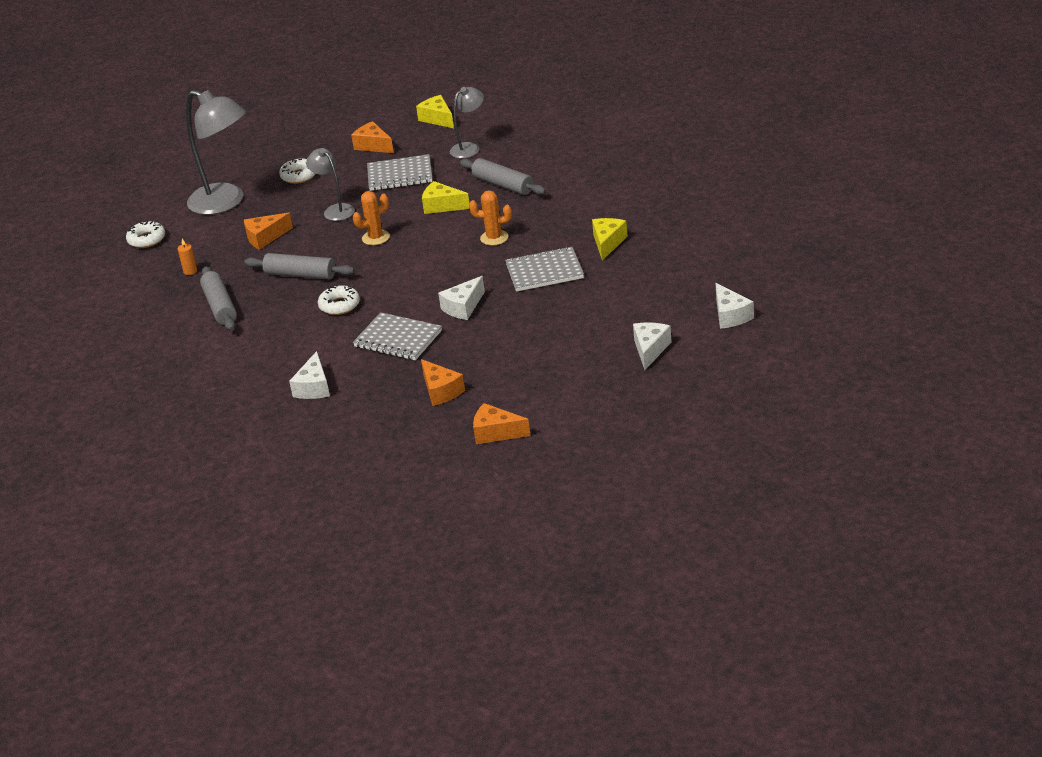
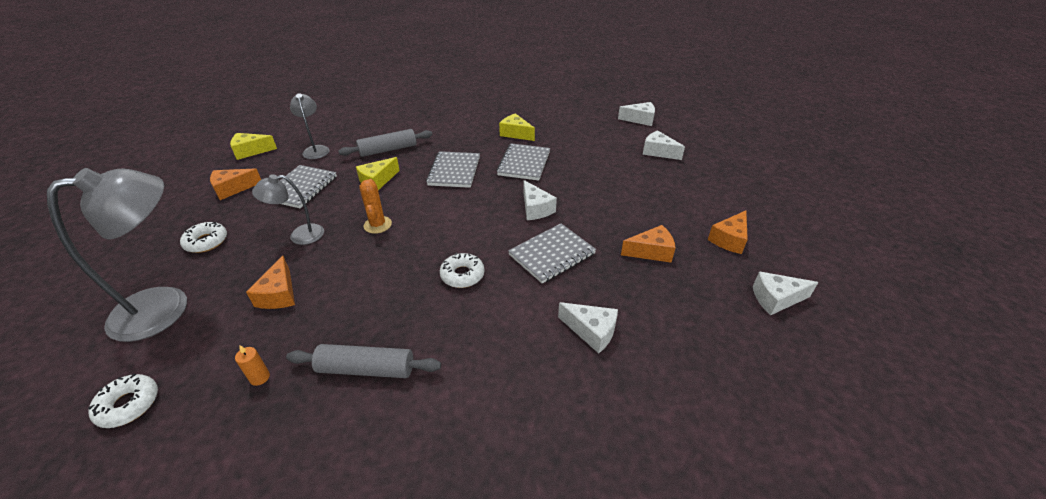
camera: 70 degrees left, 5 degrees up
grey rolling pin [244,253,355,280] -> none
orange cactus [469,190,512,246] -> grey notebook [426,151,480,188]
none -> white cheese [753,271,818,315]

